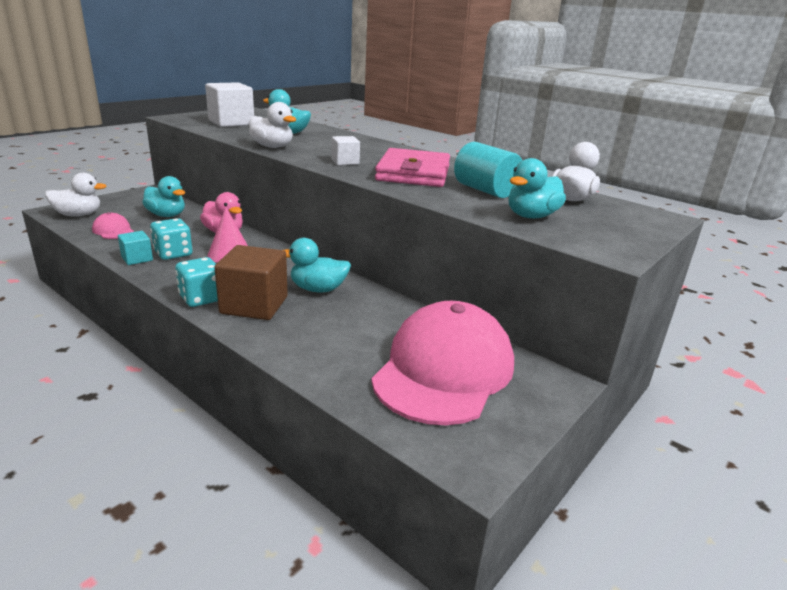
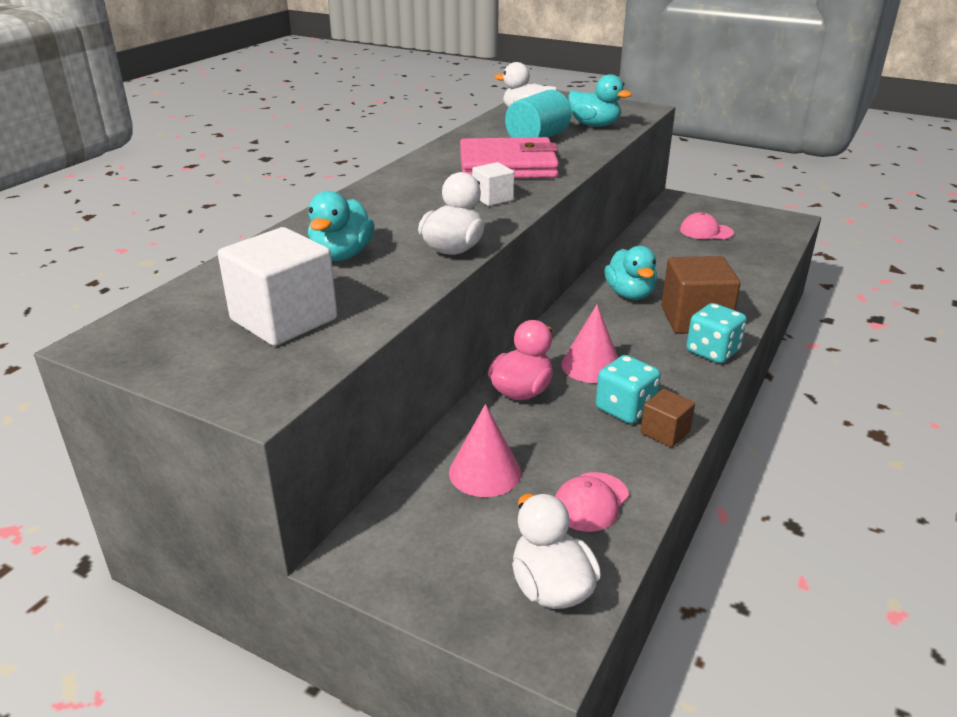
camera: 100 degrees left, 5 degrees up
turquoise cube [118,231,153,265] -> brown cube [640,389,695,448]
turquoise duck [142,176,185,217] -> pink cone [449,404,521,497]
pink cap [371,301,514,425] -> pink cap [680,212,734,239], size x0.40

